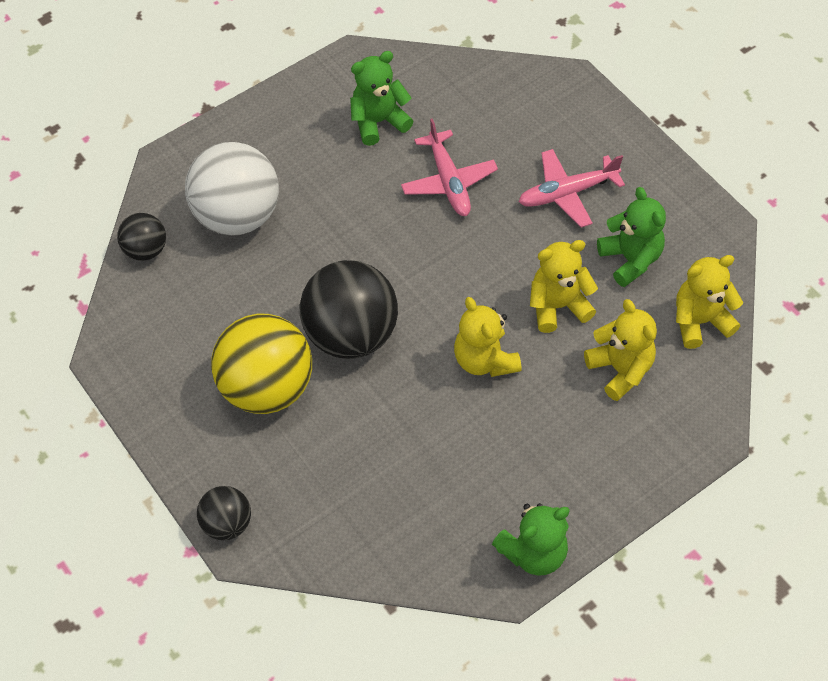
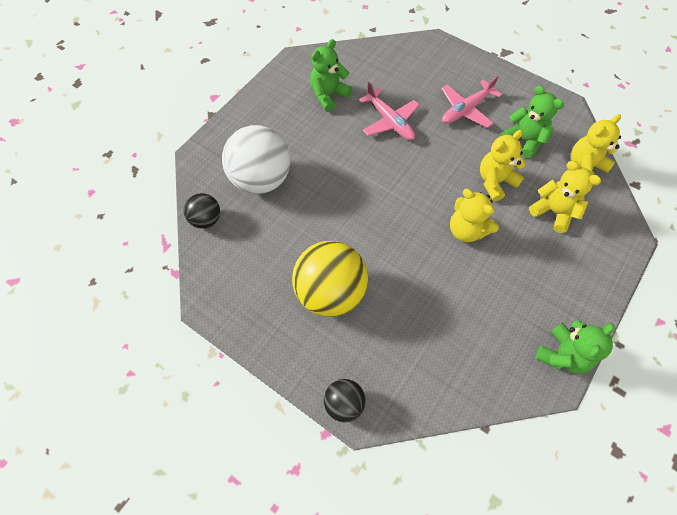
camera: 20 degrees left, 5 degrees up
black ball [300,260,398,359] -> none

